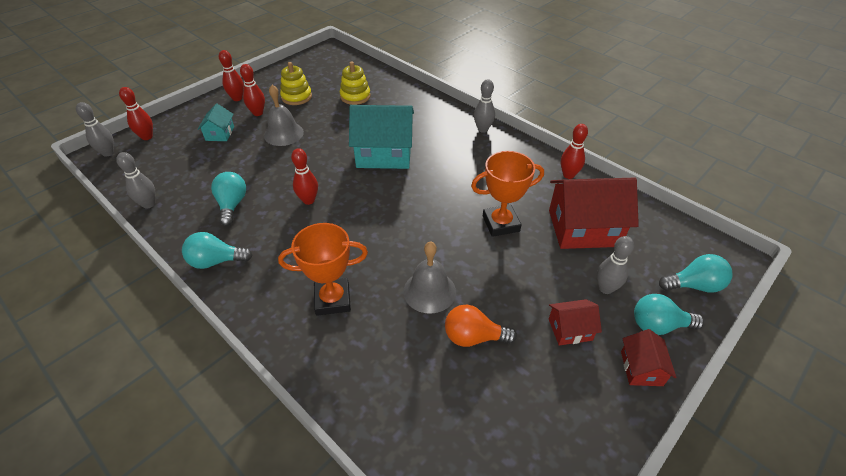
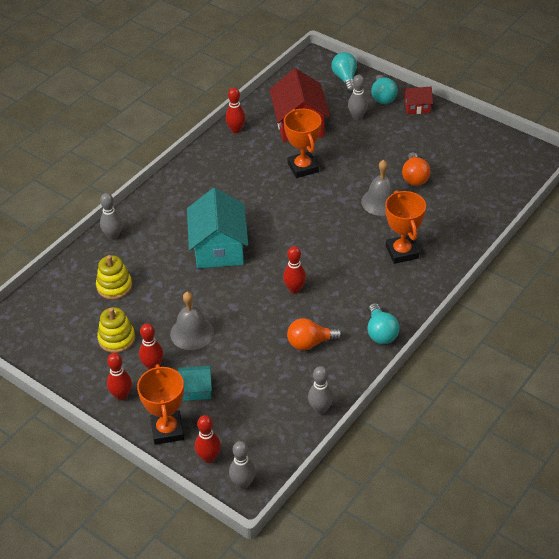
camera: 95 degrees left, 0 degrees up
turquoise light bulb [211,172,246,226] -> orange light bulb [287,318,342,350]
grey bowling pin [474,79,495,133] -> grey bowling pin moved to [100,193,122,240]
red house [549,299,602,346] -> none
none -> orange trophy [137,364,184,445]

